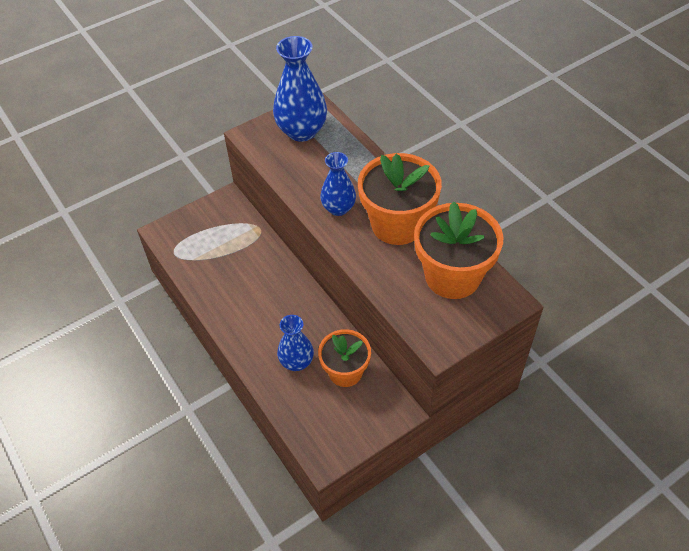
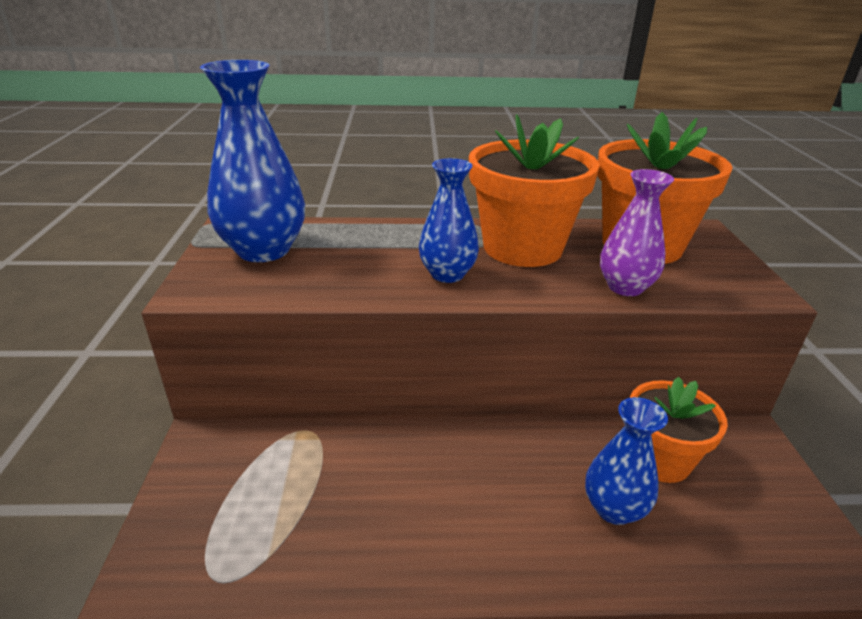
camera: 60 degrees left, 20 degrees down
none -> purple vase [600,169,674,296]

